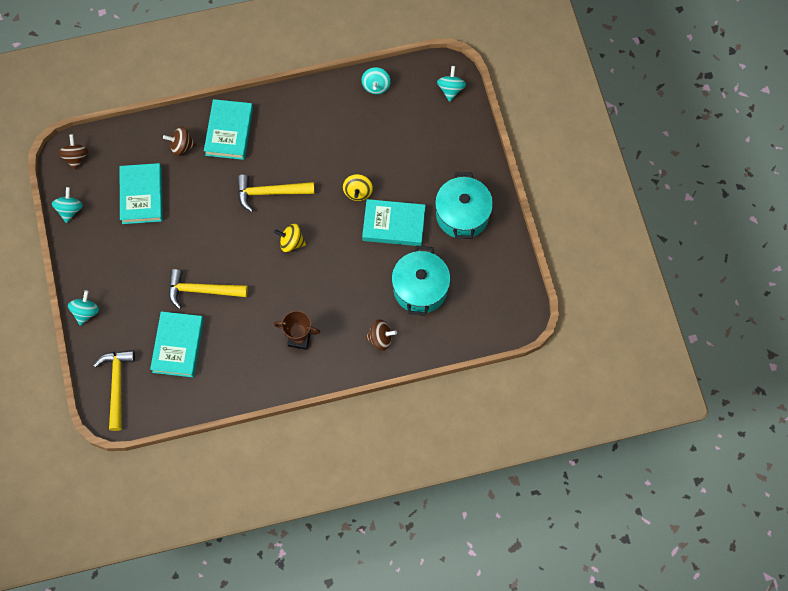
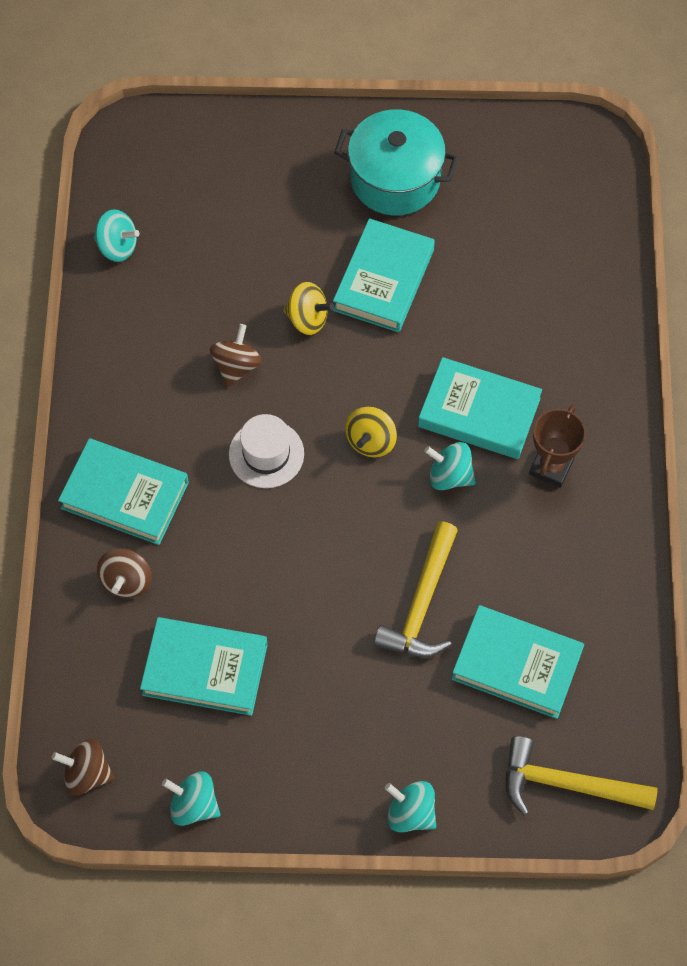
camera: 75 degrees left, 5 degrees down
yellow hammer [237,175,315,212] -> white hat [229,414,304,488]
brown spinning top [365,319,397,351] -> brown spinning top moved to [210,324,262,387]
turquoise pot [392,246,451,316] -> none
turquoise spinning top [437,66,466,102] -> turquoise spinning top moved to [424,442,476,490]
none -> turquoise book [418,357,542,459]

